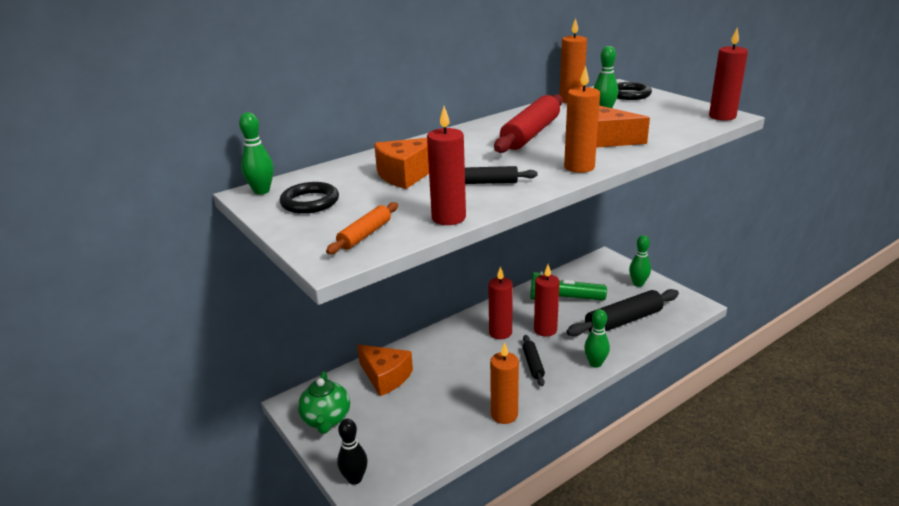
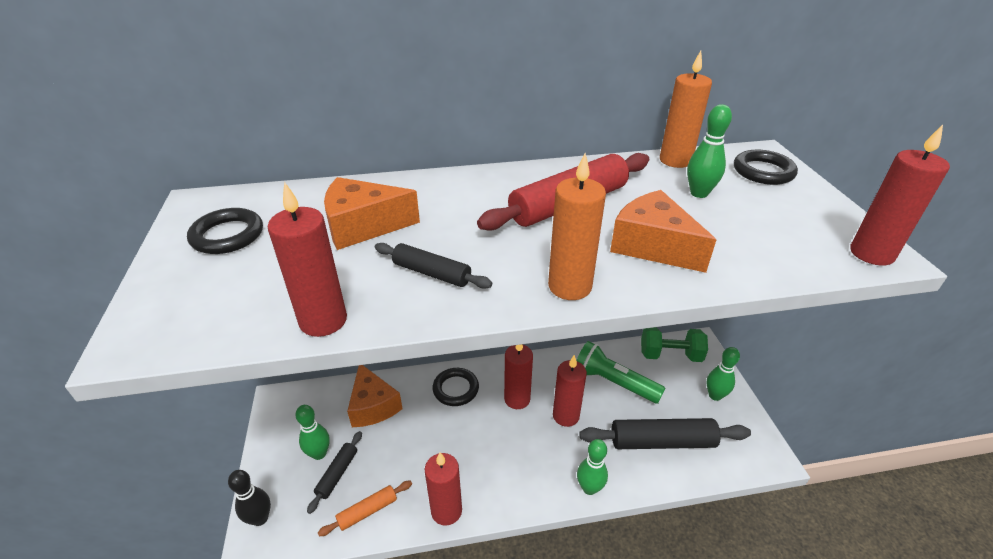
camera: 25 degrees right, 10 degrees up
green bowling pin [239,112,274,195] -> green bowling pin moved to [295,405,330,460]
green teapot [298,371,350,434] -> none
orange rolling pin [326,202,398,254] -> orange rolling pin moved to [318,481,412,536]
orange candle [490,342,519,424] -> red candle [425,452,462,526]
black rolling pin [522,335,545,386] -> black rolling pin moved to [307,431,362,514]
none -> black ring [432,368,479,406]
none -> green dumbbell [641,327,708,362]

